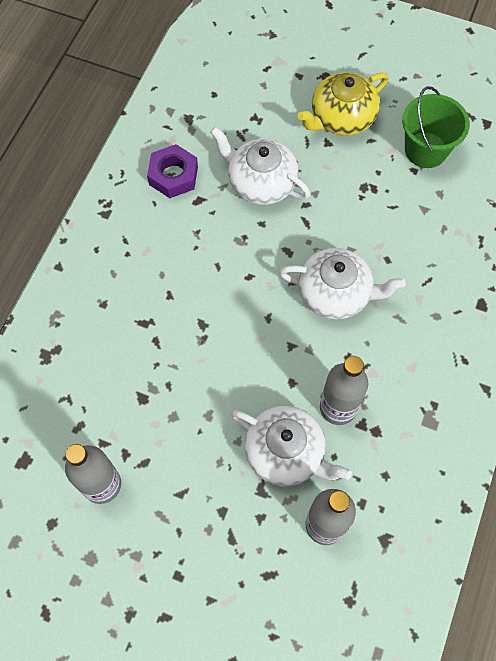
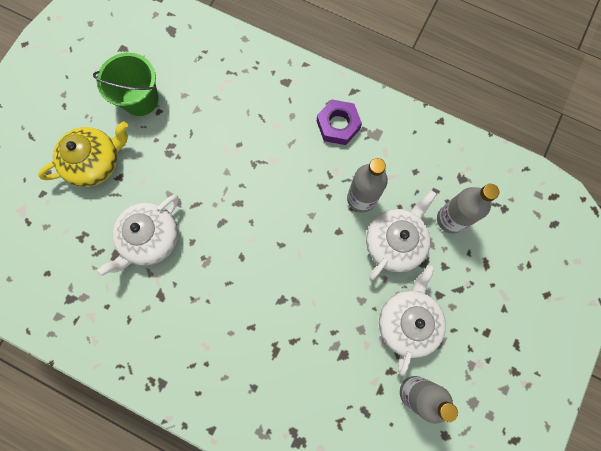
camera: 85 degrees left, 10 degrees up
purple nut [147,144,198,198] -> purple nut moved to [317,99,362,145]
white teapot [279,248,406,319] -> white teapot moved to [379,265,446,376]
yellow teapot [297,72,388,136] -> yellow teapot turned 90 degrees counterclockwise [38,121,128,187]

